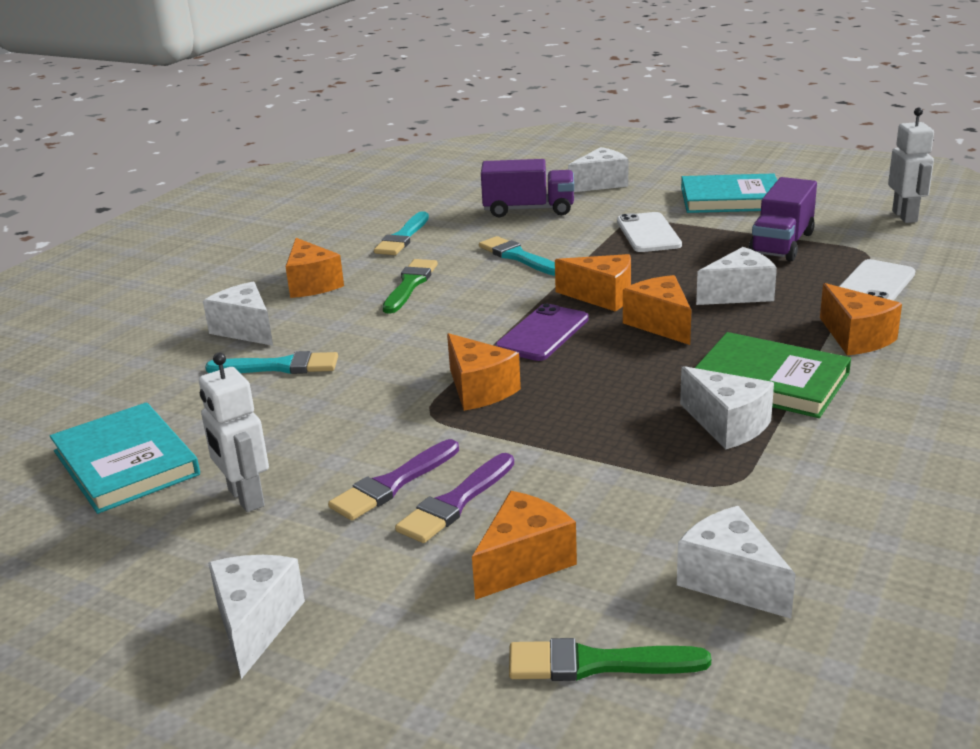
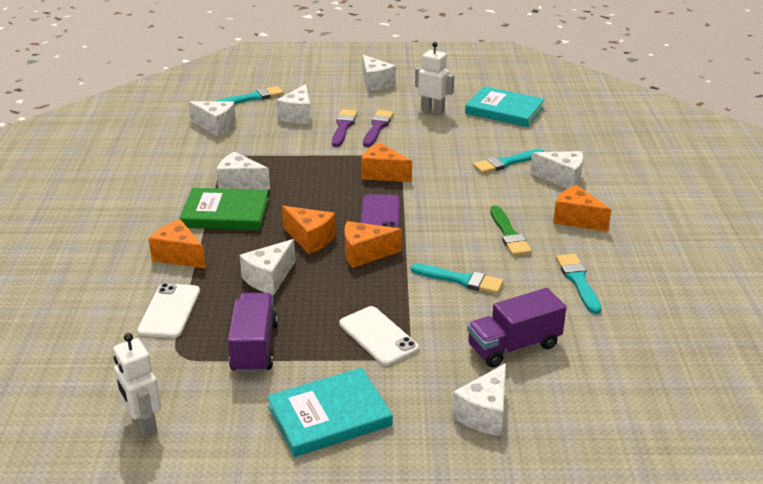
camera: 150 degrees right, 5 degrees up
orange cheese [472,491,577,600] -> white cheese [276,84,311,124]
green brush [509,638,711,681] -> turquoise brush [216,86,284,104]

